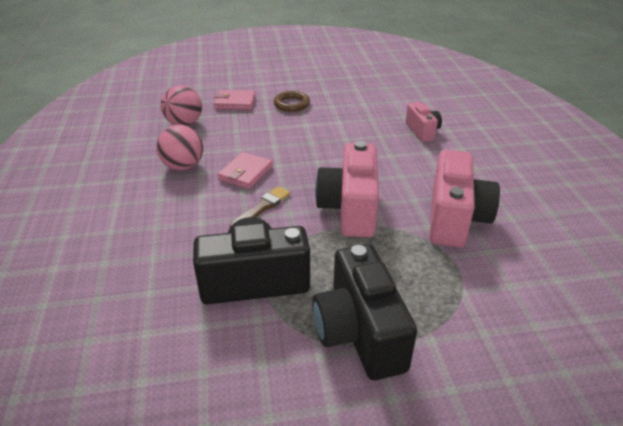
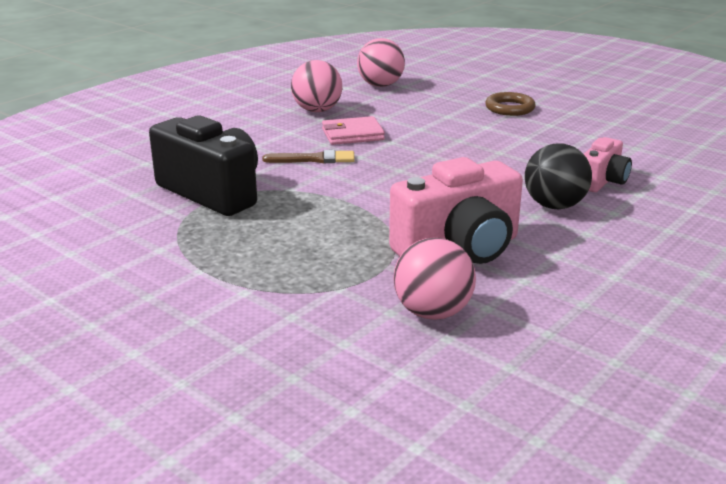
camera: 50 degrees right, 10 degrees down
pink wallet [214,90,256,110] -> none
black camera [312,244,417,380] -> none
pink camera [315,141,379,237] -> none
none -> pink ball [393,237,476,320]
none -> black ball [525,144,592,209]

